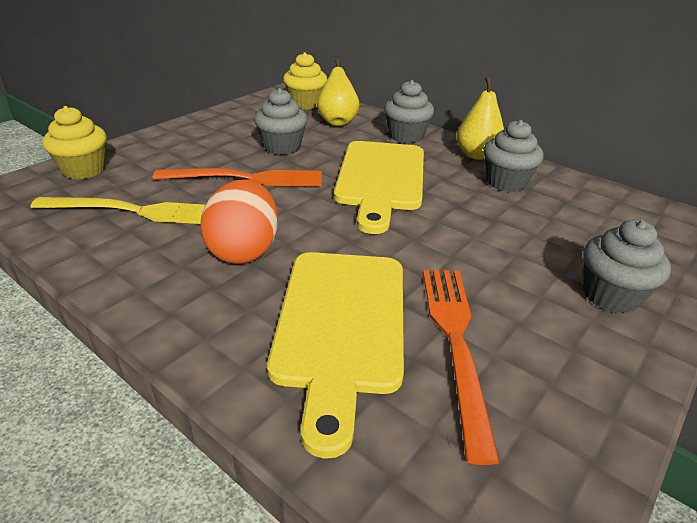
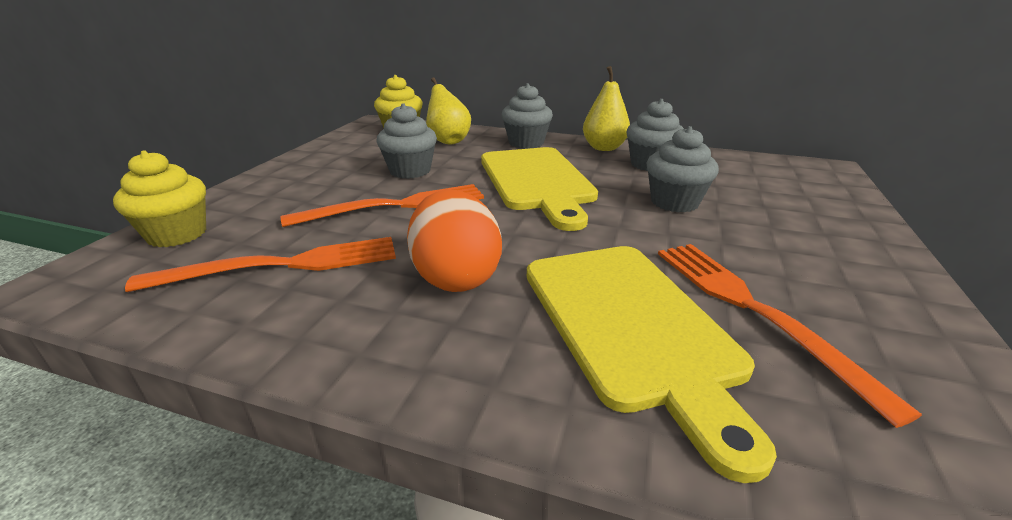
camera: 20 degrees left, 5 degrees down
yellow fork [30,197,205,224] -> orange fork [125,237,396,292]
grey cupcake [583,219,671,313] -> grey cupcake moved to [647,126,719,212]

